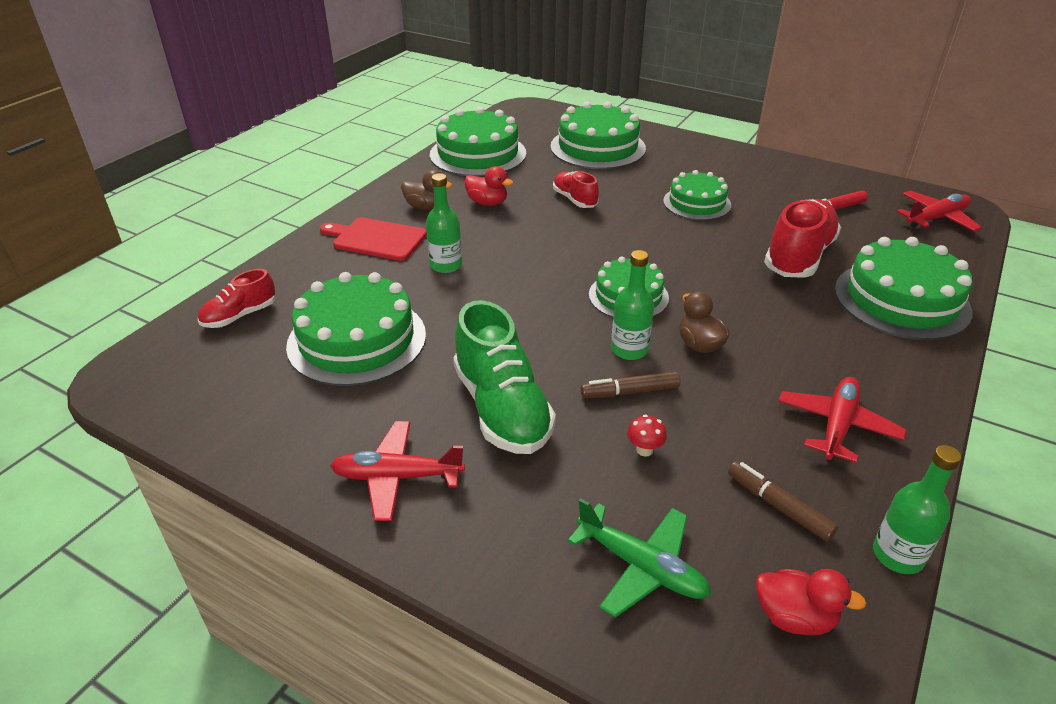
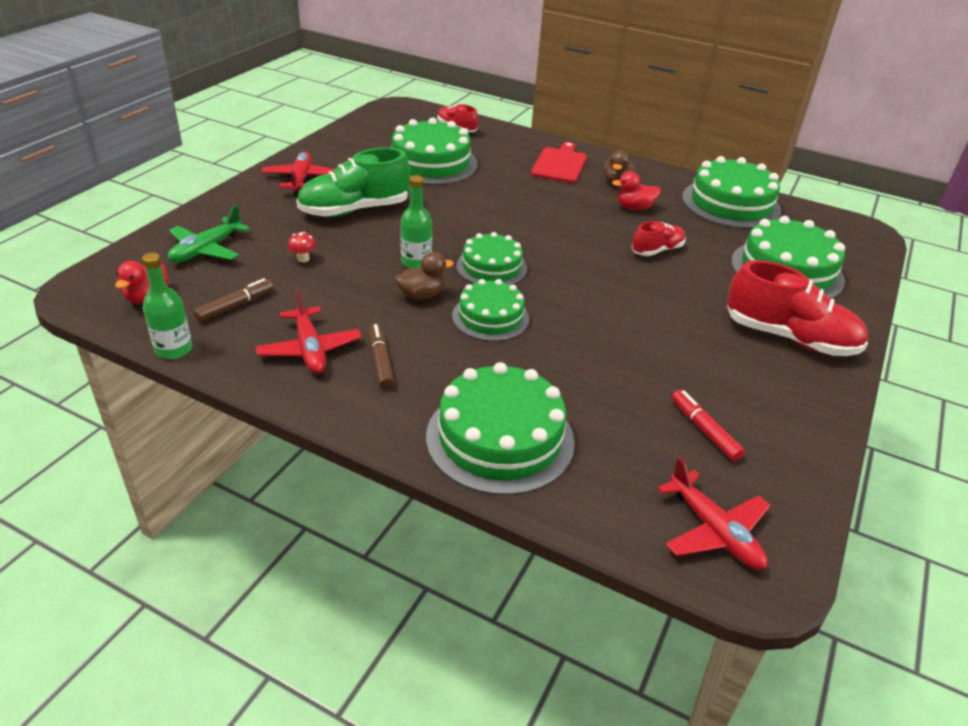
camera: 85 degrees right, 0 degrees up
green bottle [426,173,462,273] -> none
red duck [464,166,514,206] -> red duck turned 60 degrees clockwise [612,171,661,210]
brown marker [581,371,680,398] -> brown marker moved to [369,324,394,390]
green cake [663,170,731,220] -> green cake moved to [452,279,529,341]
red shoe [764,199,841,278] -> red shoe moved to [727,260,868,356]
red plane [778,377,906,463] -> red plane turned 45 degrees clockwise [256,290,362,374]

